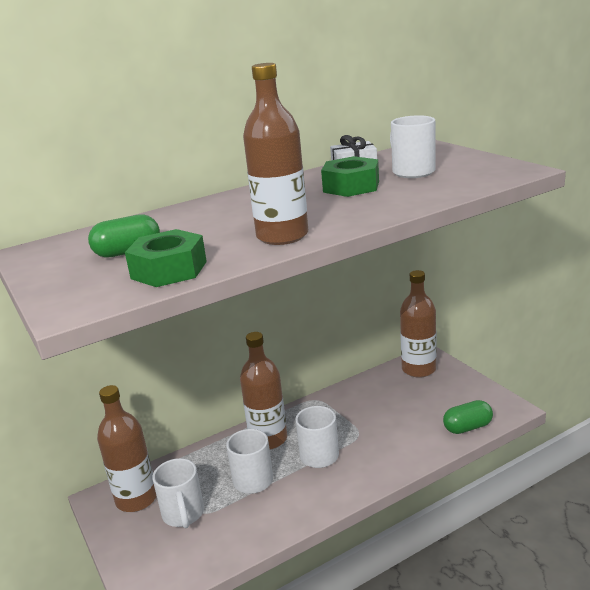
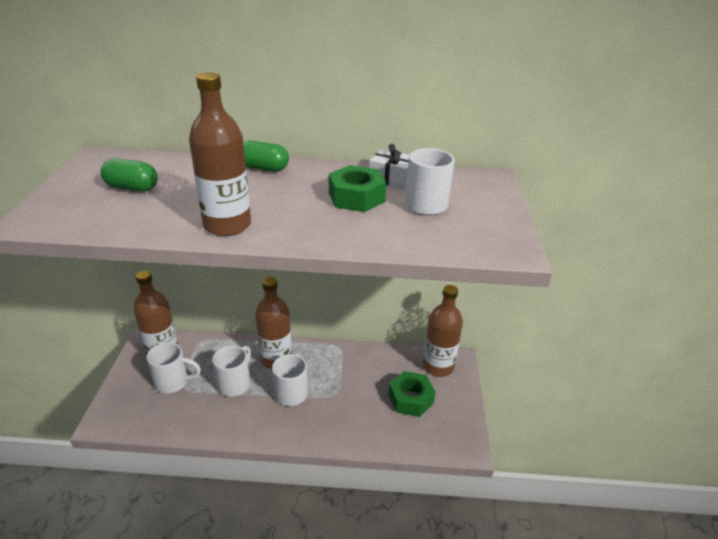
camera: 30 degrees right, 10 degrees up
green nut [125,229,207,287] -> green nut moved to [388,371,436,417]
white mug [152,458,204,528] -> white mug turned 105 degrees counterclockwise [147,342,201,393]
green capsule [443,400,493,434] -> green capsule moved to [243,141,289,172]

